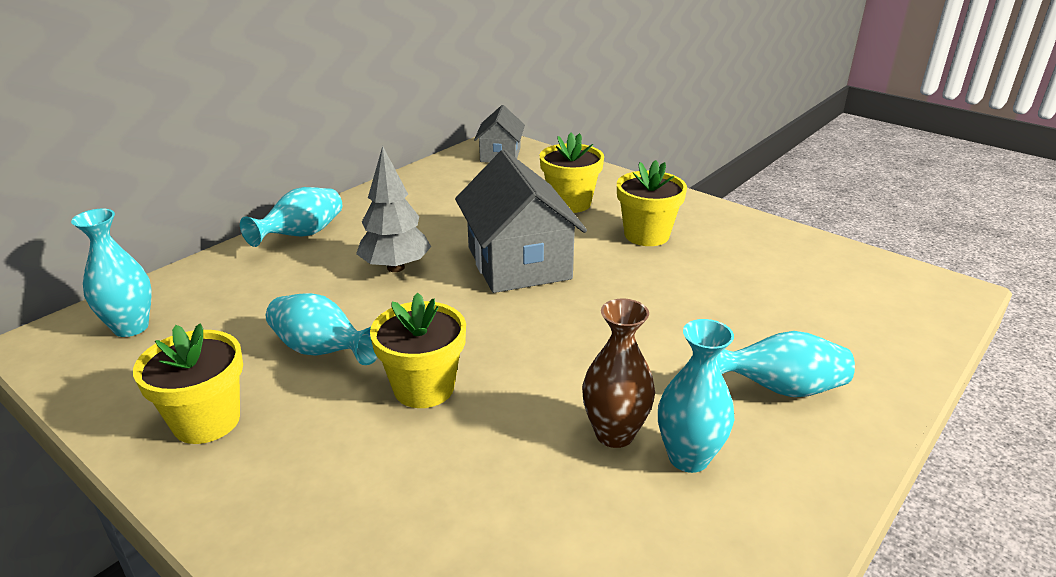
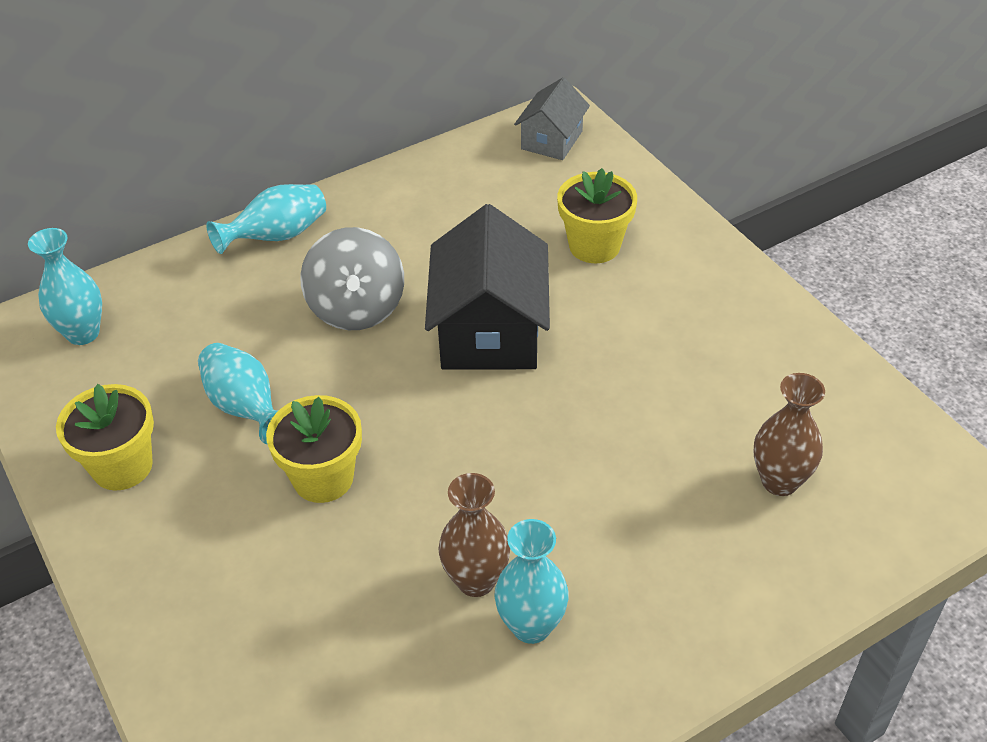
camera: 20 degrees right, 15 degrees up
grey tree [356,146,431,272] -> grey spinning top [300,227,404,330]
grey house [455,150,587,293] -> black house [425,204,550,370]
yellow flower pot [617,160,687,246] -> none
turquoise vase [717,331,855,397] -> none
none -> brown vase [753,373,825,496]

